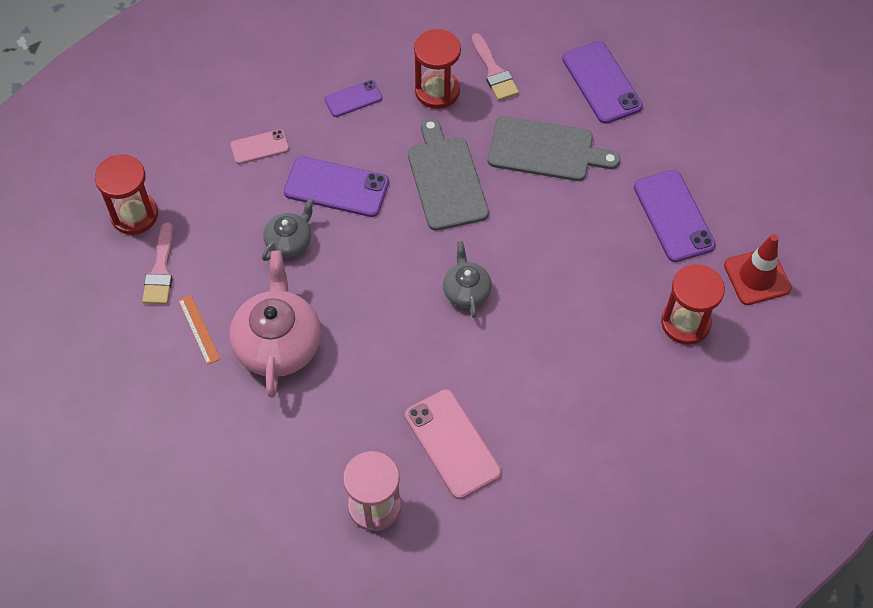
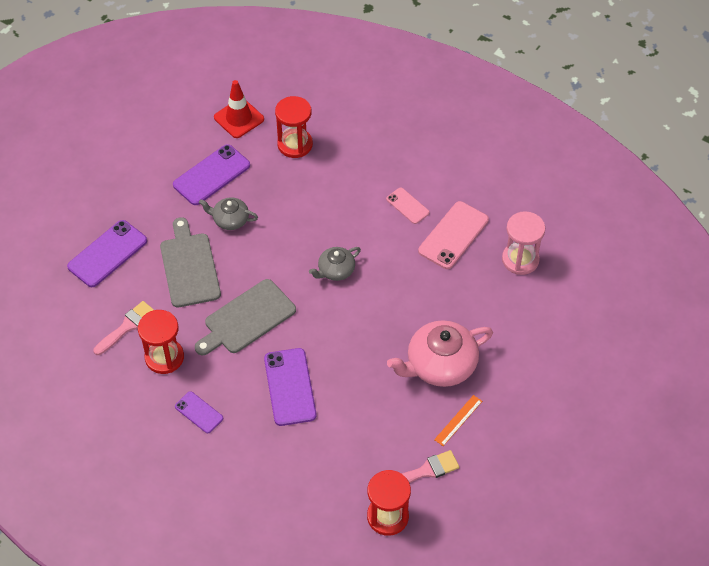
camera: 115 degrees left, 5 degrees down
pink phone [230,129,289,164] -> pink phone moved to [386,187,430,224]
grey teapot [262,198,314,261] -> grey teapot moved to [199,197,258,230]

